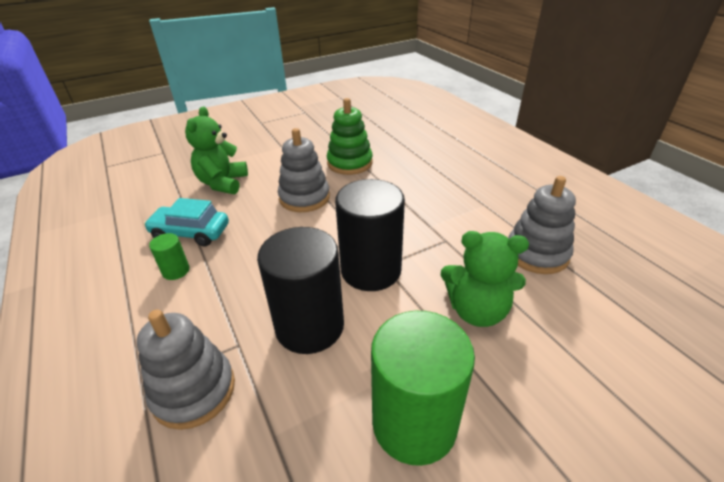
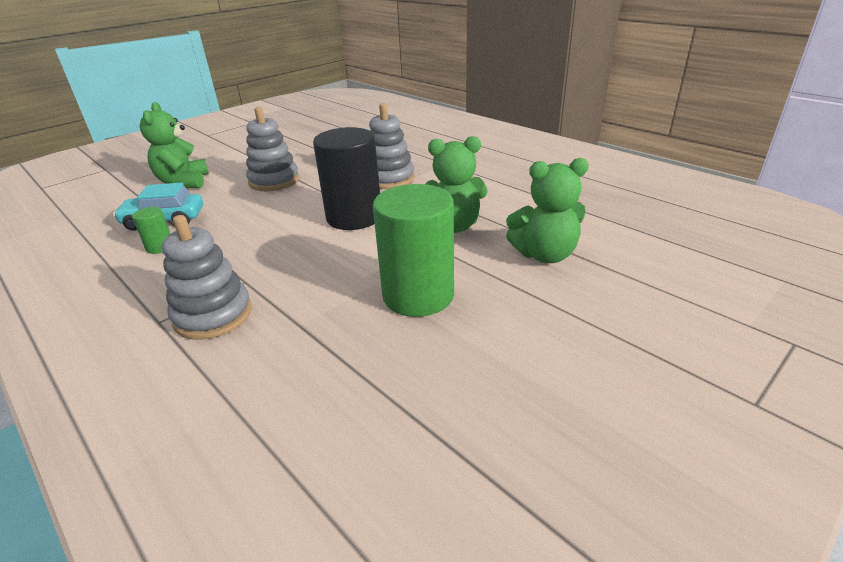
camera: 15 degrees left, 5 degrees down
black cylinder [257,227,344,354] -> none
green stacking toy [327,98,373,175] -> none
grey stacking toy [508,176,576,274] -> grey stacking toy moved to [369,103,415,189]
none -> green teddy bear [506,158,589,263]

